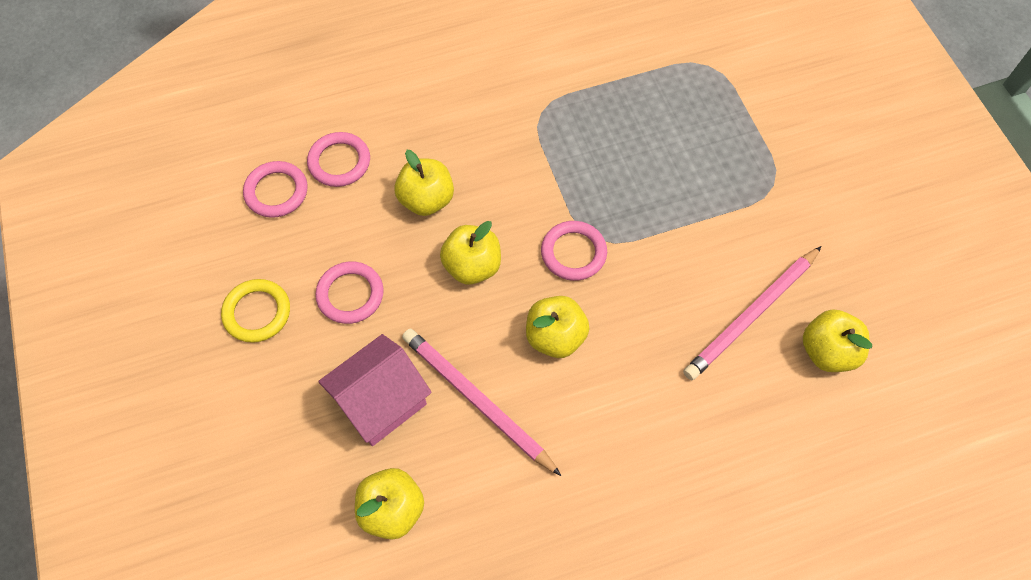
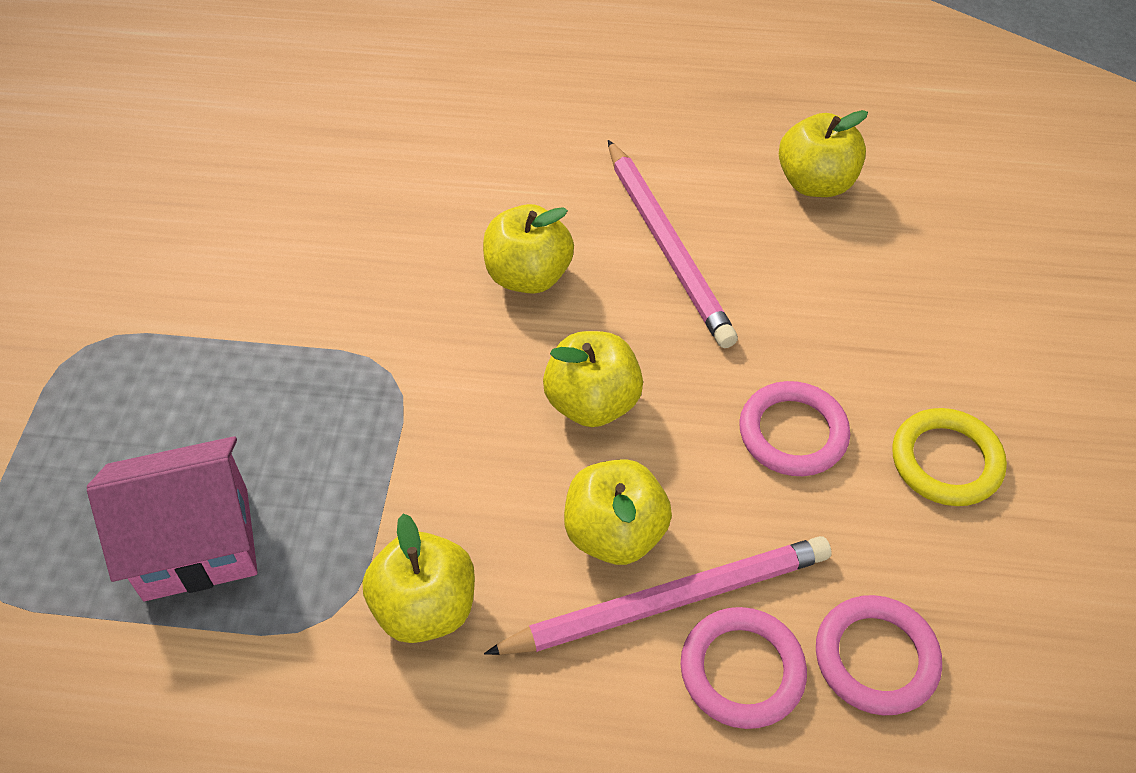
camera: 155 degrees left, 10 degrees down
pink house [318,334,432,446] -> pink house moved to [87,436,258,601]
pink ring [541,221,607,281] -> none
pink pencil [683,246,822,380] -> pink pencil moved to [484,536,832,655]
yellow apple [803,310,872,372] -> yellow apple moved to [363,514,475,643]

